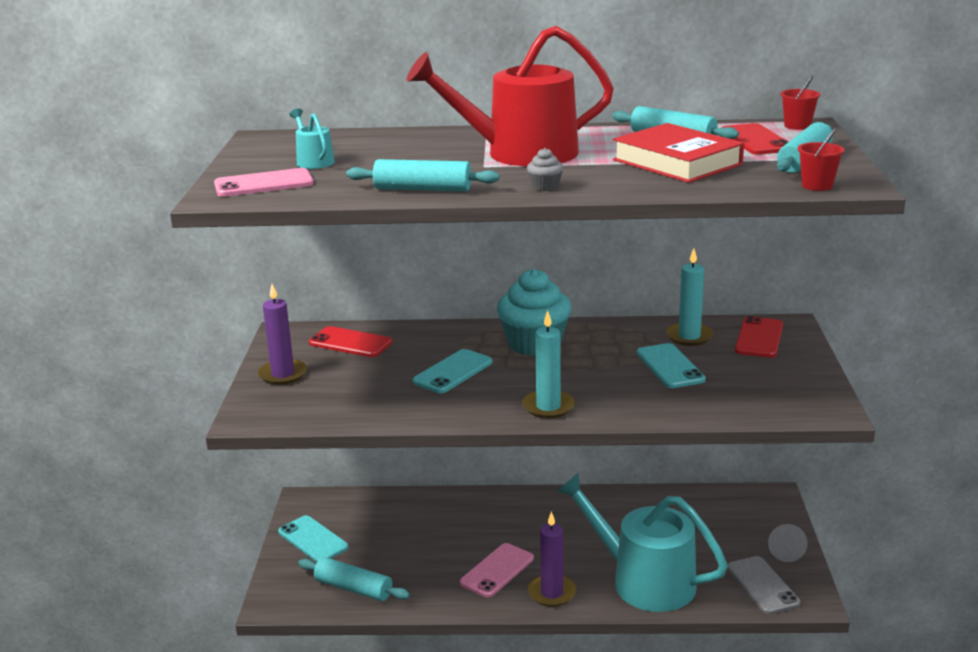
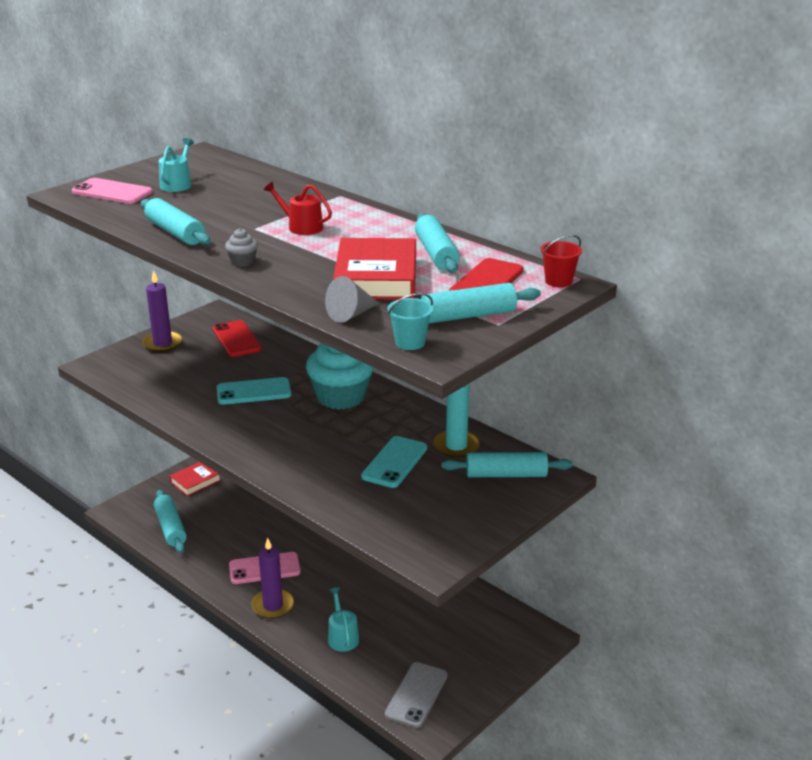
camera: 40 degrees right, 5 degrees up
turquoise phone [278,515,348,562] -> red book [170,462,221,496]
red watering can [406,26,614,166] -> red watering can [264,182,332,235], size x0.42
turquoise candle [522,310,575,418] -> none
turquoise watering can [557,473,728,612] -> turquoise watering can [328,587,359,652], size x0.42
red phone [735,316,783,358] -> turquoise rolling pin [441,452,573,477]
grey cone [768,524,808,562] -> grey cone moved to [325,276,379,323]
red bucket [797,128,845,191] -> turquoise bucket [387,293,433,350]

